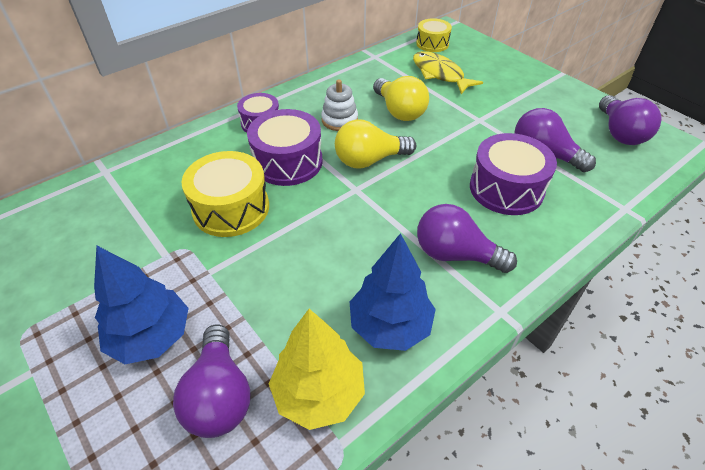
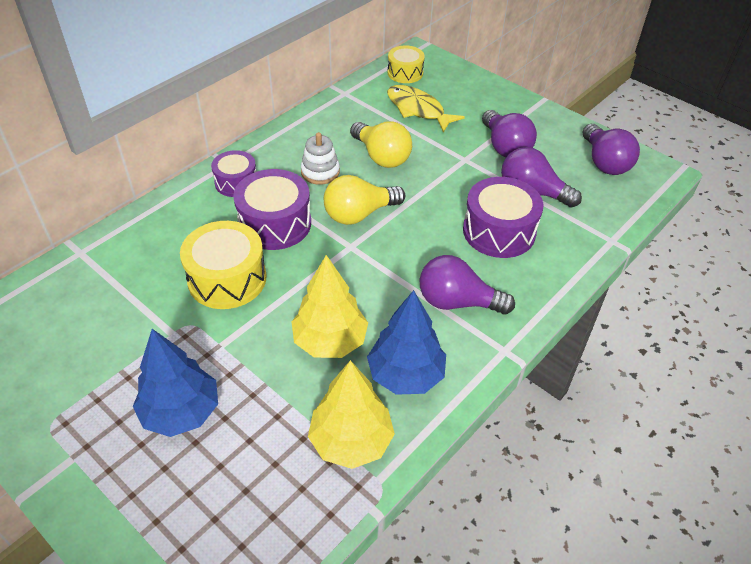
camera: 10 degrees left, 0 degrees up
purple light bulb [173,325,250,438] -> purple light bulb moved to [482,110,537,157]
none -> yellow tree [291,255,368,358]

